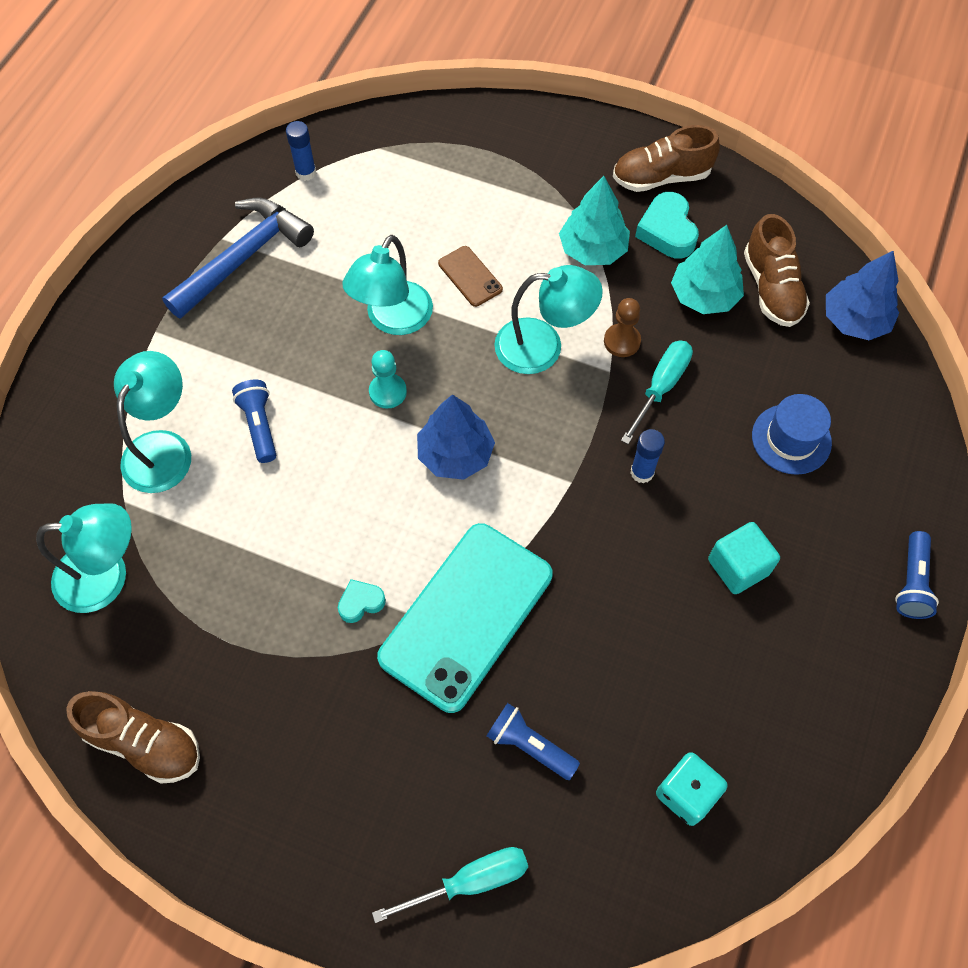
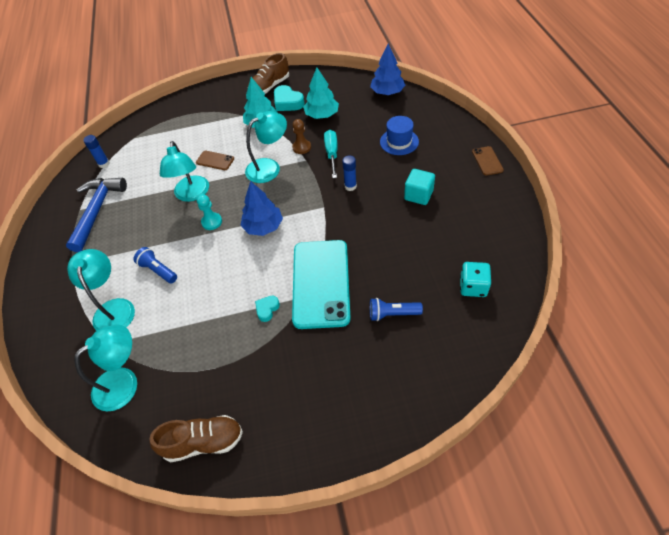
camera: 30 degrees left, 10 degrees down
turquoise screwdriver [372,847,528,923] -> none
brown shoe [744,214,810,327] -> none
blue flashlight [895,531,939,619] -> brown phone [472,146,504,176]

